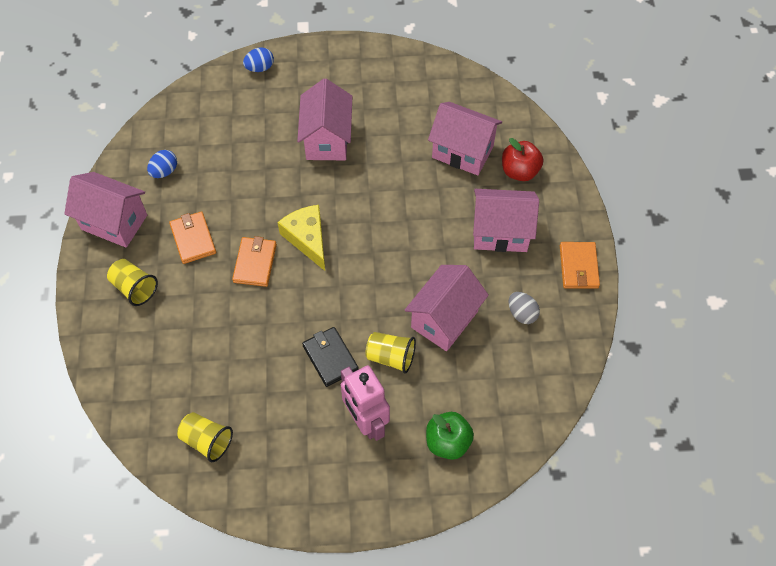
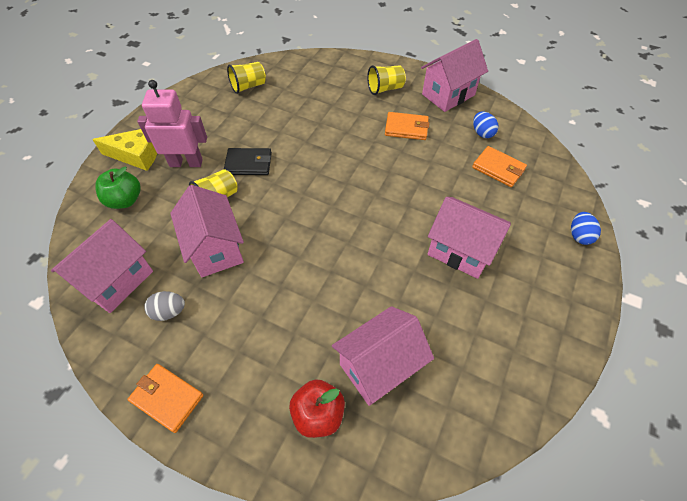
camera: 120 degrees right, 5 degrees down
orange wallet [232,236,277,287] -> orange wallet moved to [472,146,527,187]
yellow cheese [278,205,325,271] -> yellow cheese moved to [92,129,157,171]
pink house [473,189,539,252] -> pink house moved to [51,219,153,313]

